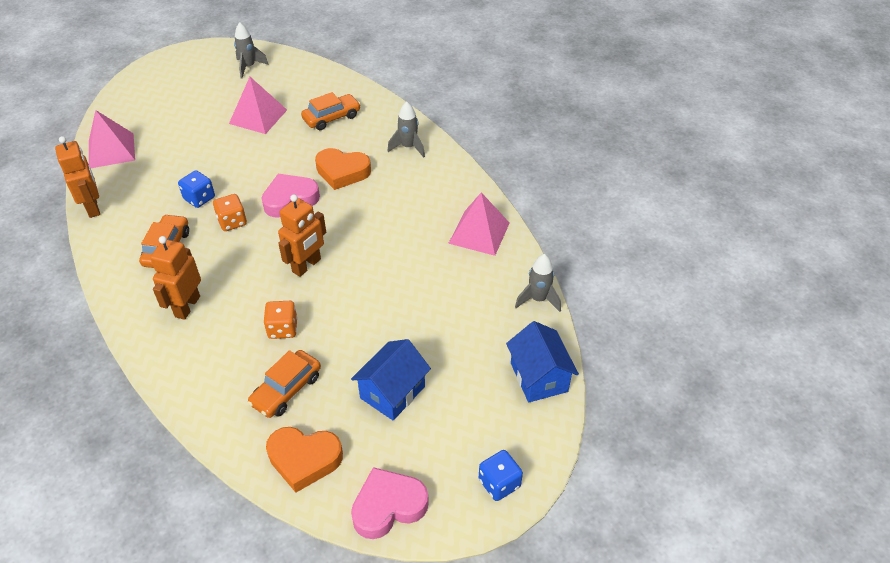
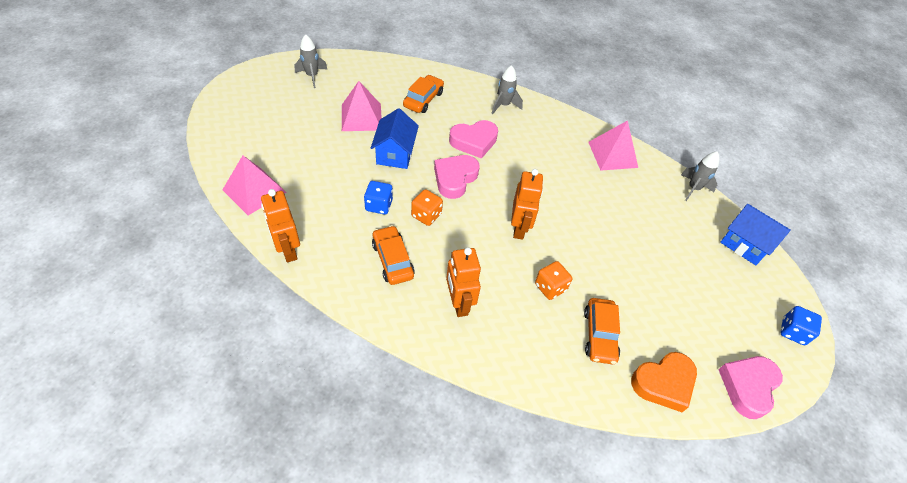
camera: 35 degrees left, 5 degrees up
orange robot [55,136,100,218] -> orange robot turned 150 degrees counterclockwise [261,189,300,263]
orange heart [315,148,371,190] -> pink heart [449,120,498,159]
blue house [351,339,431,420] -> blue house moved to [371,108,419,169]

